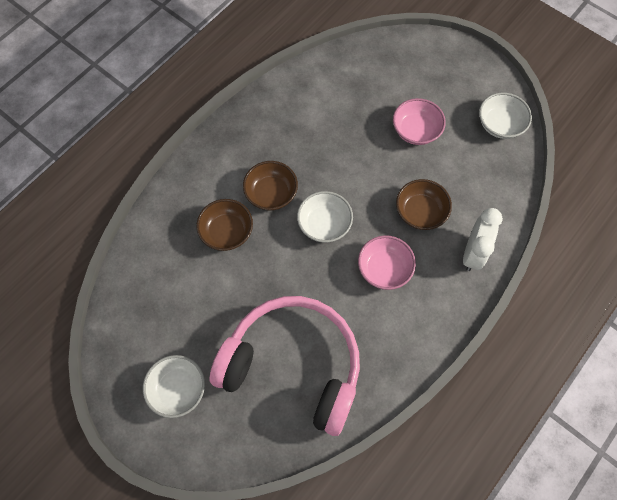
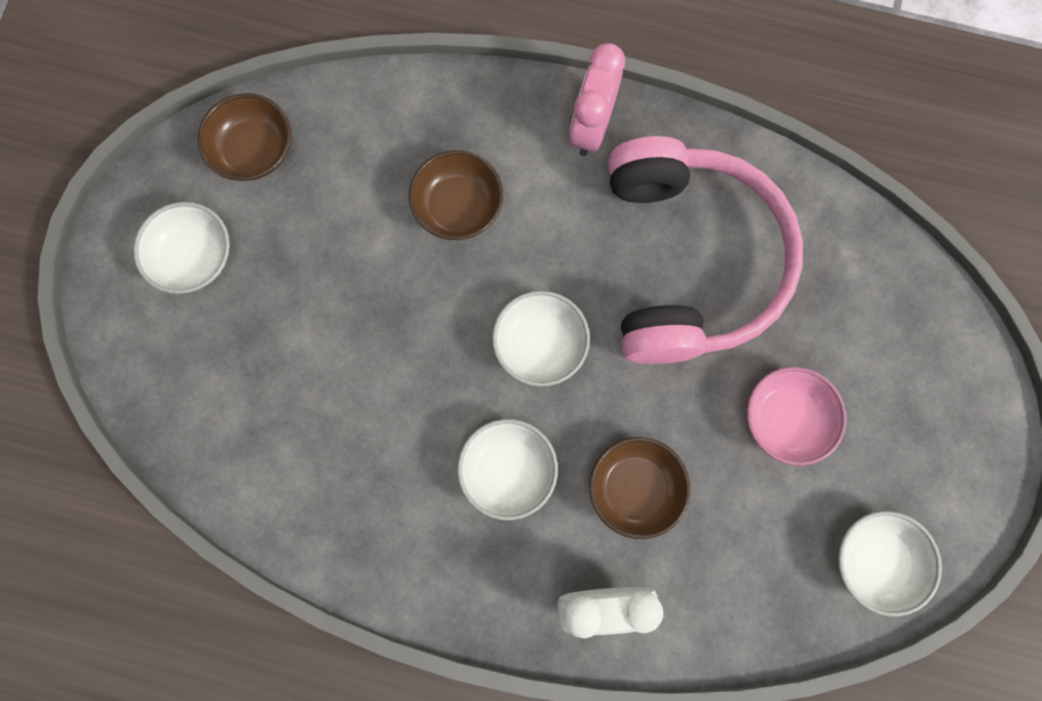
camera: 65 degrees right, 10 degrees up
pink headphones [209,296,360,436] -> pink headphones moved to [608,136,803,364]
brown bowl [243,161,298,210] -> brown bowl moved to [198,93,291,181]
pink bowl [358,235,416,290] -> white bowl [457,419,558,520]
none -> pink clock [569,43,625,156]

